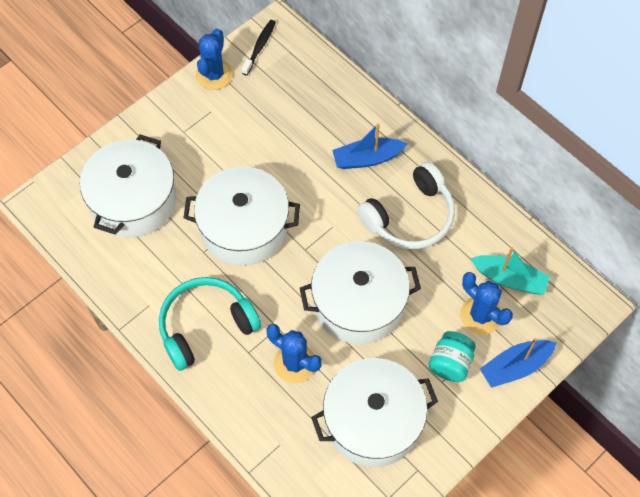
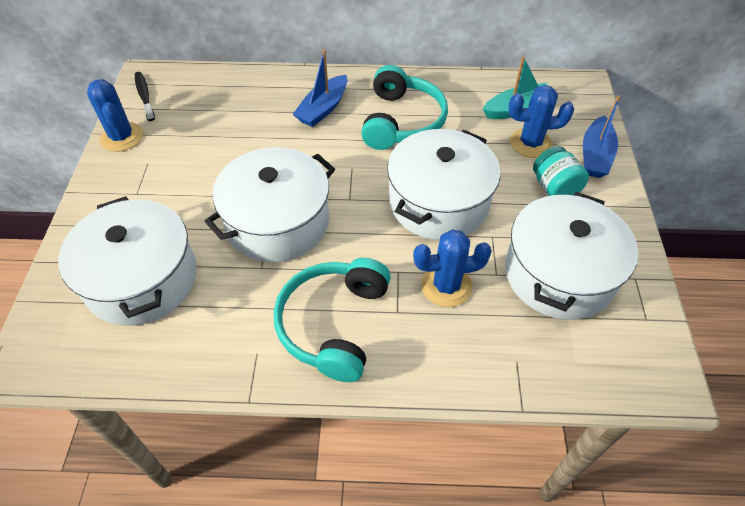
camera: 45 degrees left, 10 degrees down
white headphones [357,162,455,249] -> turquoise headphones [361,65,448,150]

